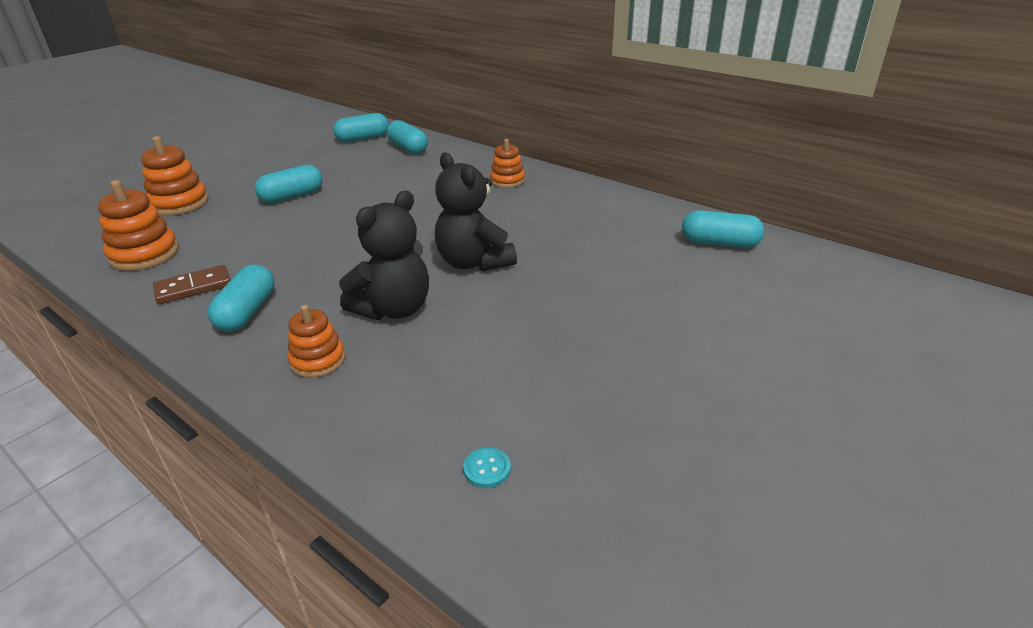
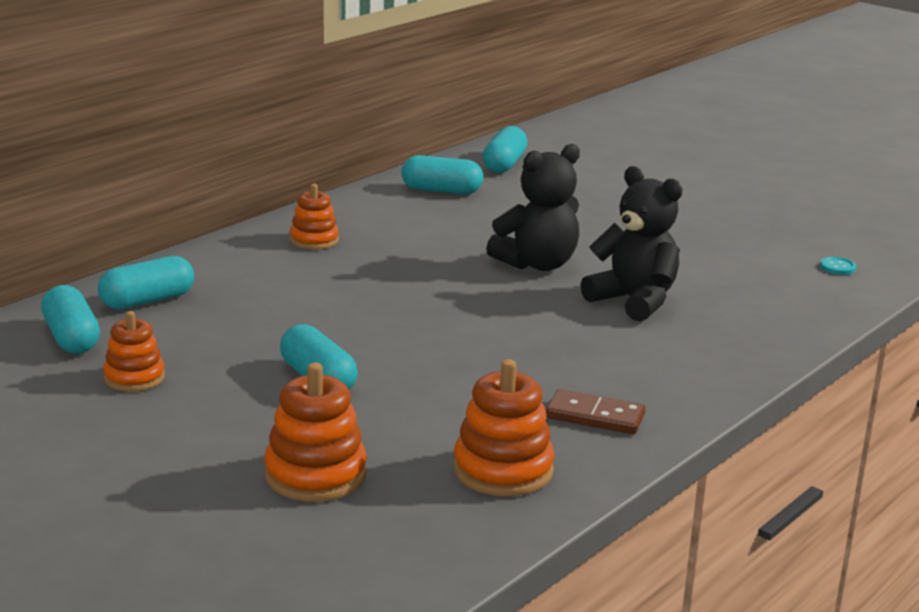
camera: 90 degrees left, 10 degrees down
brown domino [153,265,231,304] -> brown domino turned 45 degrees counterclockwise [546,389,646,434]
turquoise capsule [208,265,274,332] -> turquoise capsule moved to [401,155,483,194]
orange stacking toy [288,305,345,378] -> orange stacking toy moved to [103,311,165,392]

